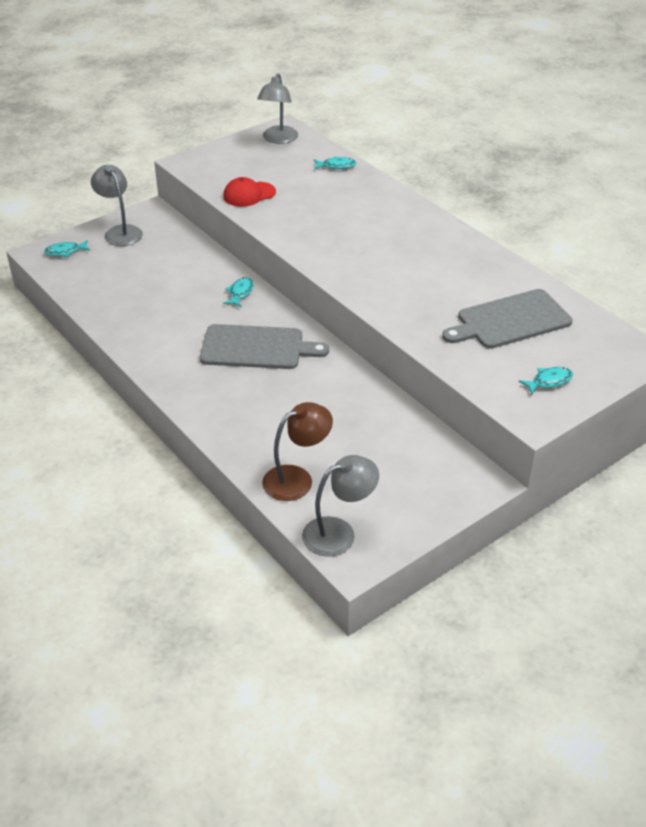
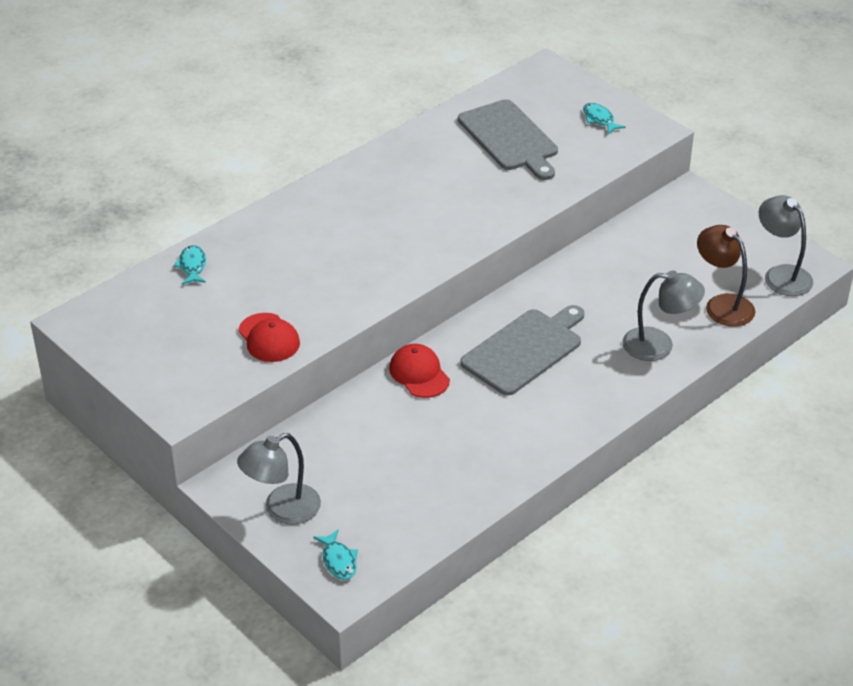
camera: 95 degrees left, 0 degrees up
grey cutting board [200,324,329,369] -> grey cutting board turned 45 degrees clockwise [460,305,585,395]
turquoise fish [223,277,254,307] -> red cap [389,344,450,398]
grey lamp [257,73,298,144] -> grey lamp moved to [622,270,705,361]

